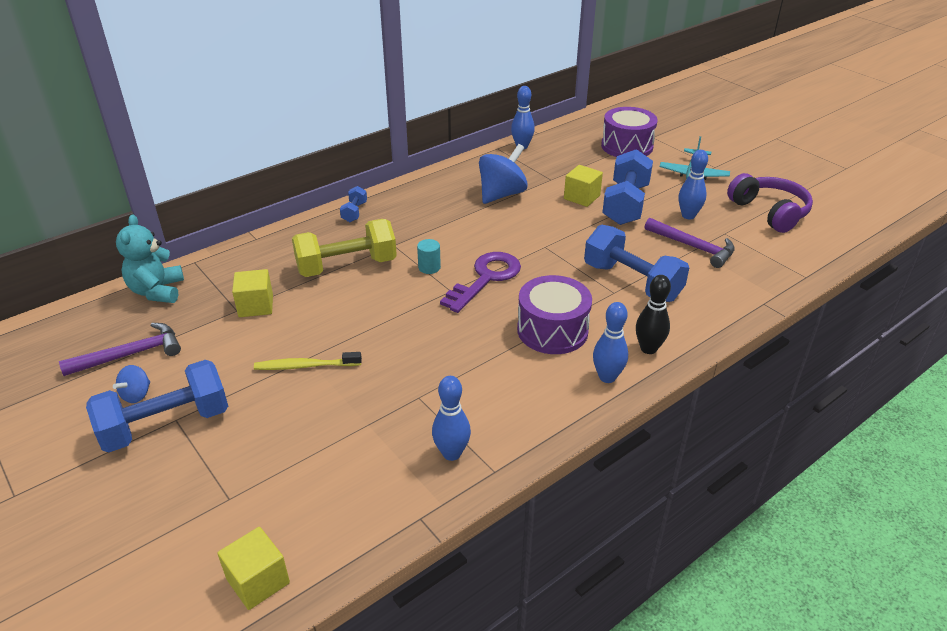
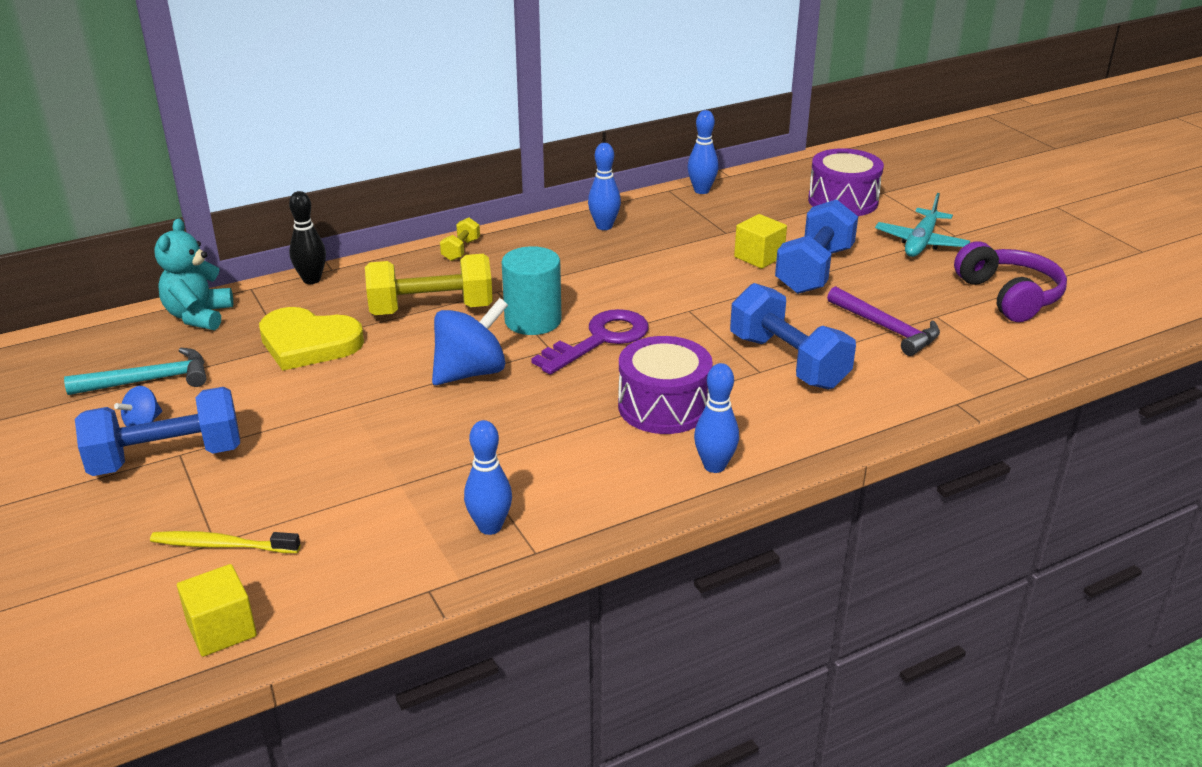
camera: 10 degrees right, 5 degrees down
purple hammer [59,323,181,376] -> turquoise hammer [64,348,206,395]
yellow cube [232,269,273,317] -> yellow heart [259,307,364,371]
yellow toothbrush [254,352,362,370] -> yellow toothbrush moved to [150,531,300,553]
blue dumbbell [340,186,367,222] -> yellow dumbbell [440,218,480,261]
turquoise cylinder [417,239,441,274] -> turquoise cylinder [502,246,562,335], size x1.99
blue spinning top [479,144,528,204] -> blue spinning top moved to [432,298,508,385]
black bowling pin [636,275,671,354] -> black bowling pin moved to [289,191,326,284]
blue bowling pin [678,150,708,219] -> blue bowling pin moved to [588,143,621,230]

